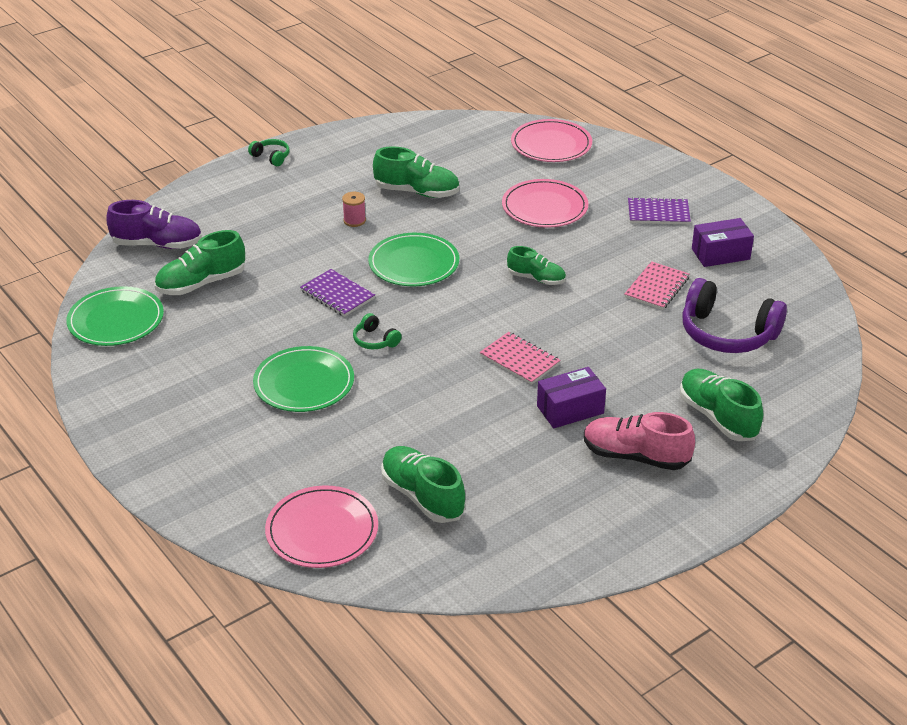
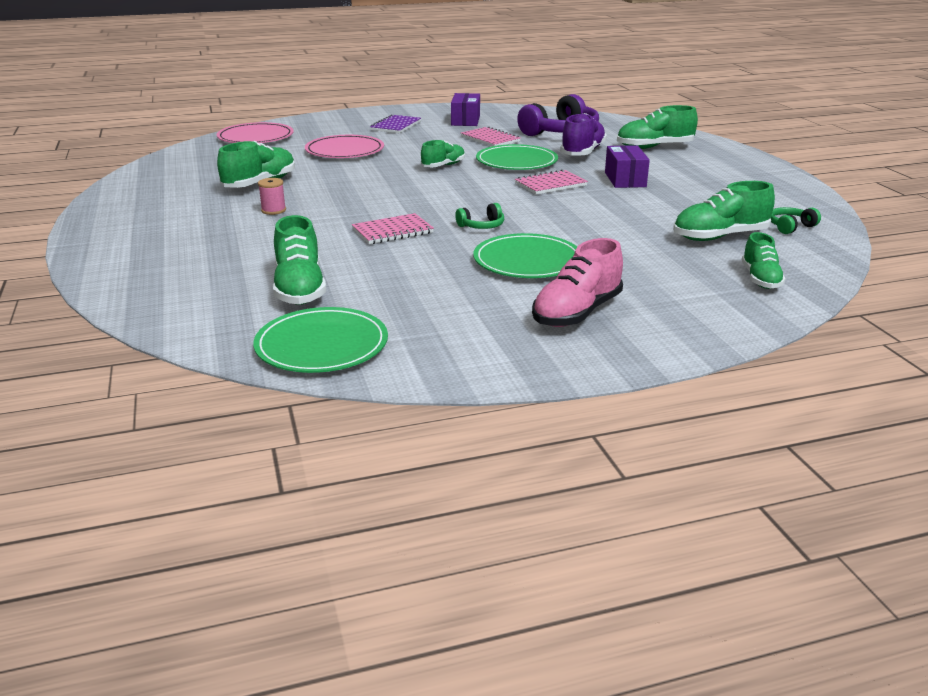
camera: 70 degrees left, 10 degrees down
purple shoe [106,200,202,249] -> purple shoe moved to [560,113,607,156]
green headphones [248,139,290,166] -> green headphones moved to [771,207,821,234]
pink plate [265,486,378,568] -> green shoe [742,232,786,289]
purple notebook [300,269,375,317] -> pink notebook [352,213,434,244]
green plate [368,233,459,286] -> green plate moved to [476,144,558,170]
pink shoe [584,412,695,470] -> pink shoe moved to [532,238,623,327]

